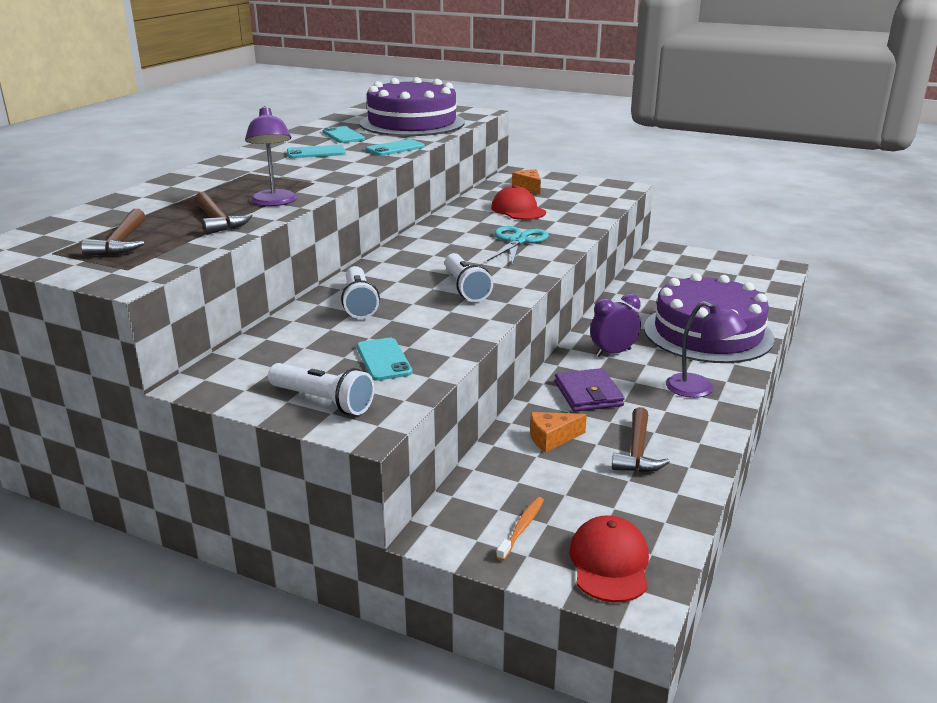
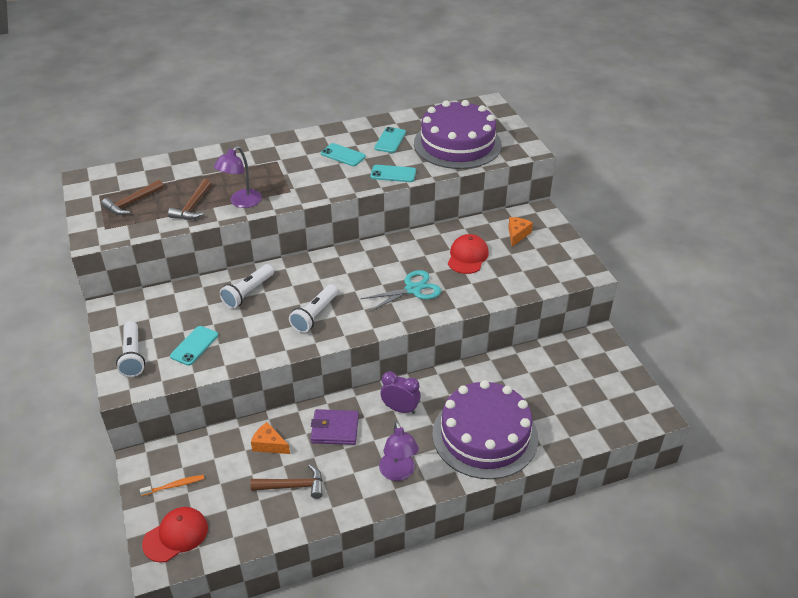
camera: 45 degrees right, 15 degrees up
purple wallet [555,368,625,412] -> purple wallet turned 60 degrees clockwise [311,409,359,445]
brown hammer [611,407,670,472] -> brown hammer turned 150 degrees counterclockwise [251,464,323,499]

